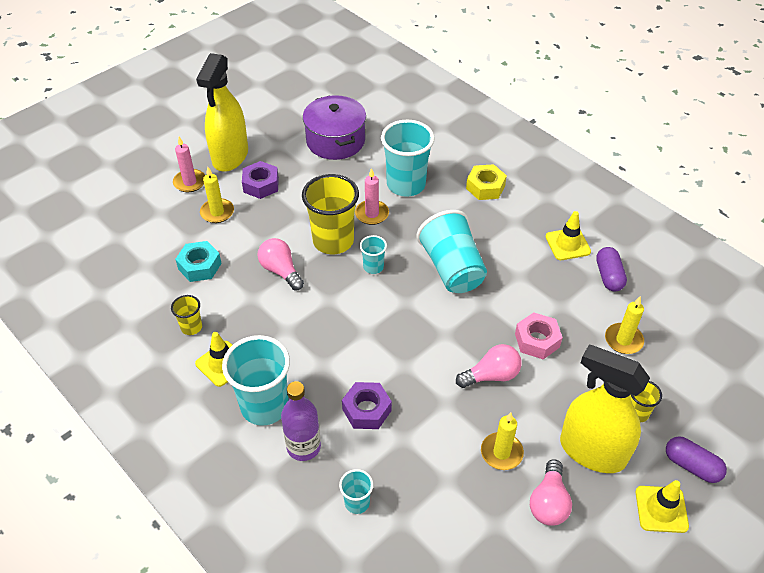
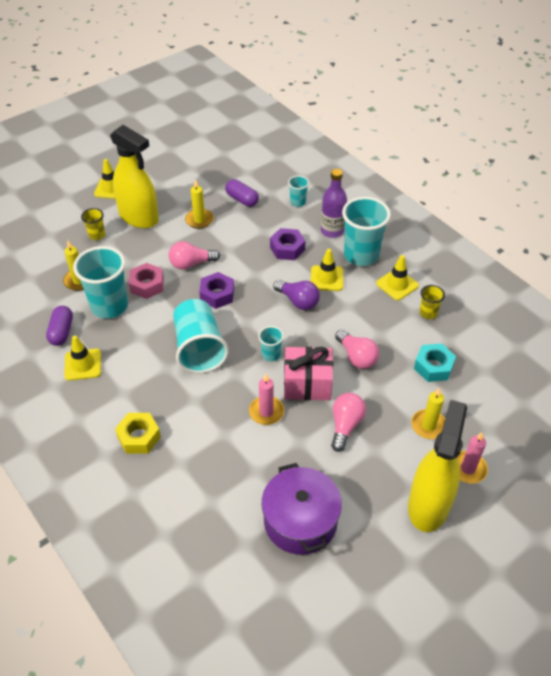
camera: 175 degrees left, 0 degrees up
purple nut [242,161,279,199] -> purple nut moved to [199,272,234,309]
yellow cup [302,174,359,254] -> pink gift [284,347,333,400]
turquoise cup [381,120,435,197] -> turquoise cup moved to [73,246,128,319]
pink light bulb [530,459,572,526] -> pink light bulb moved to [331,393,366,452]
purple capsule [666,436,727,483] -> purple capsule moved to [225,179,259,207]
none -> purple light bulb [273,280,320,310]
none -> yellow traffic cone [311,249,343,291]

